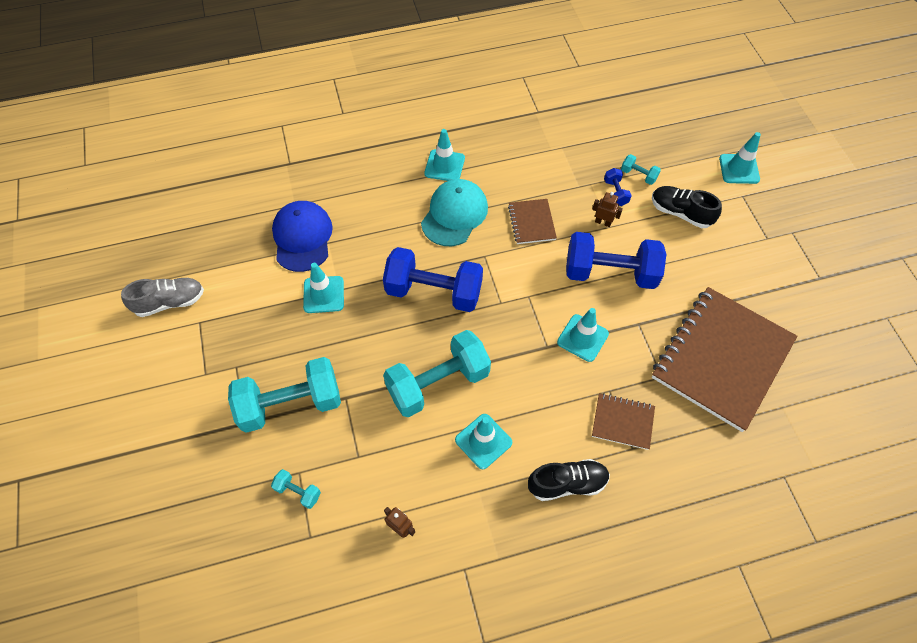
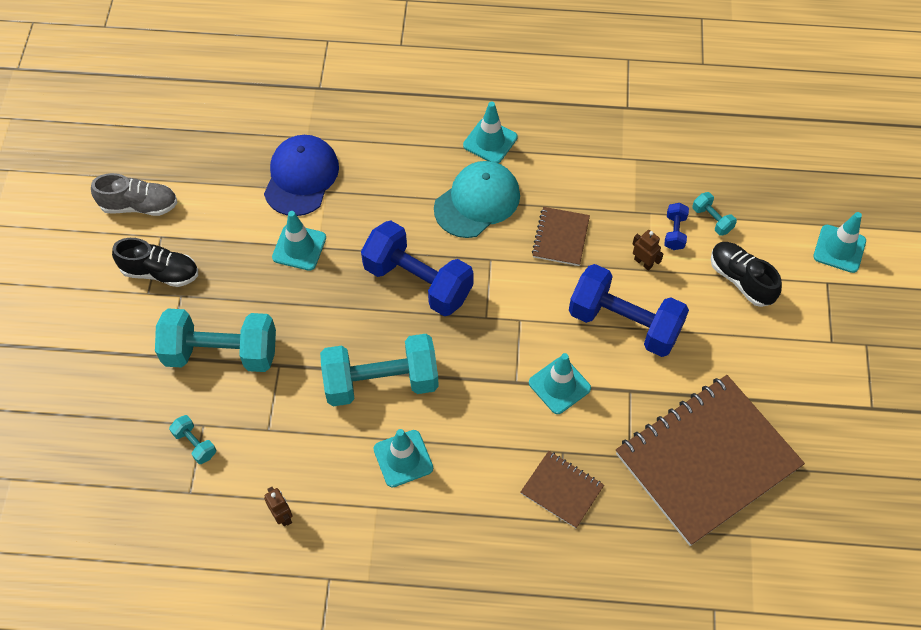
camera: 20 degrees right, 0 degrees up
black shoe [528,459,610,501] -> black shoe moved to [112,238,198,287]

